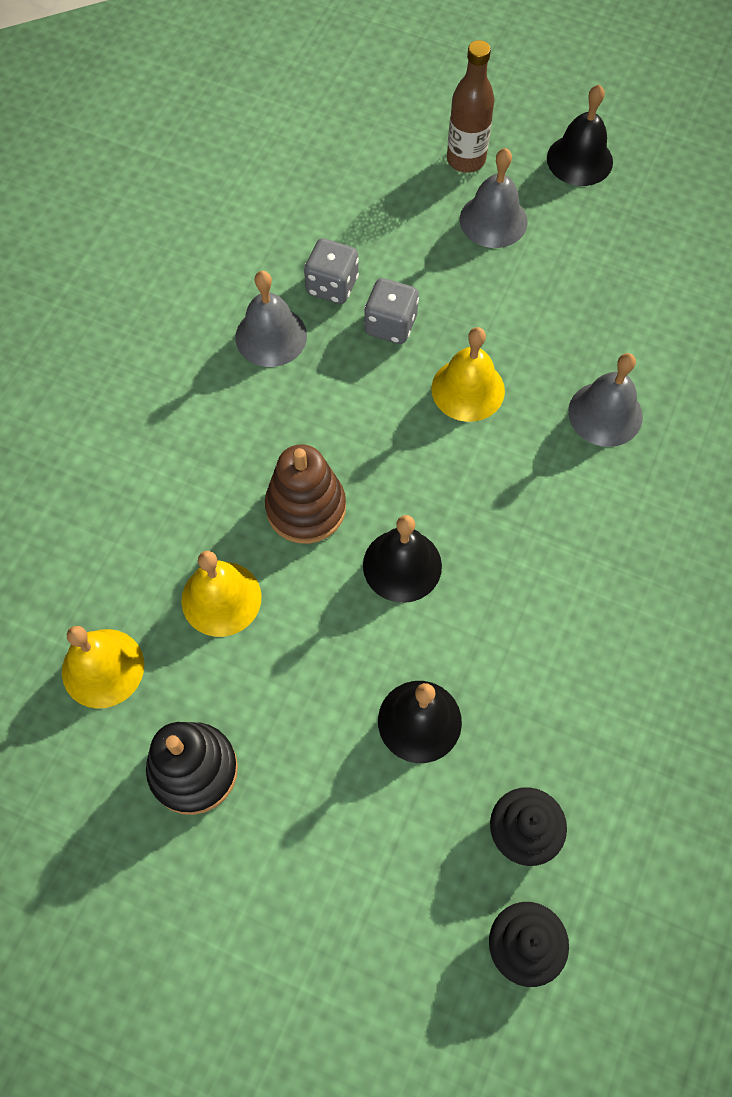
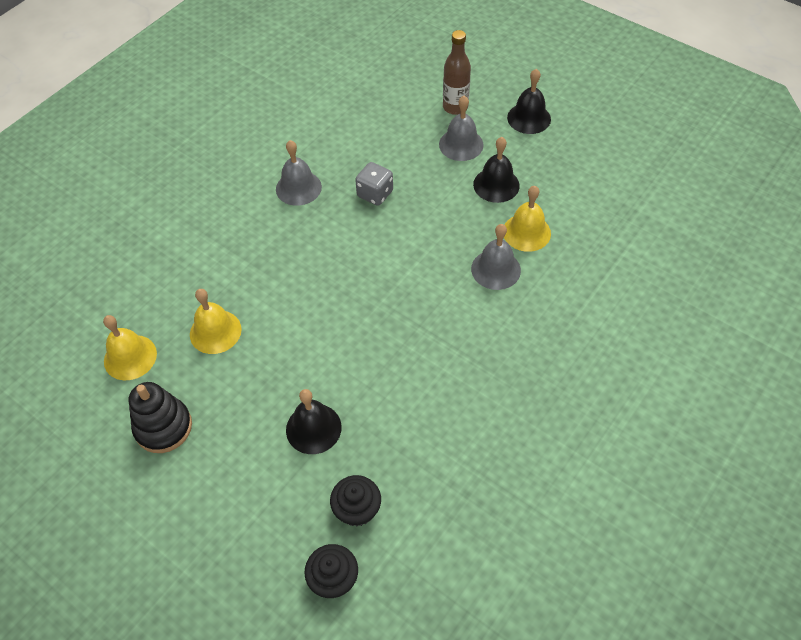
camera: 15 degrees right, 10 degrees down
brown stacking toy [265,444,346,544] -> none
grey dice [304,238,359,304] -> none
black bell [363,515,442,603] -> black bell moved to [473,137,520,203]
yellow bell [431,327,505,422] -> yellow bell moved to [504,186,551,252]

